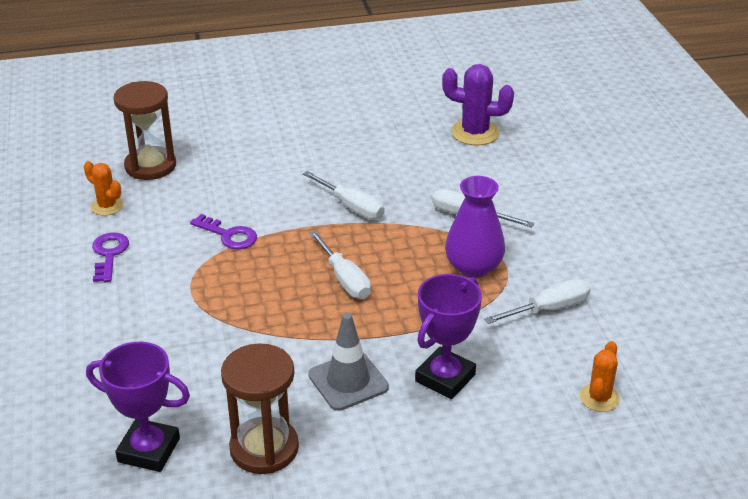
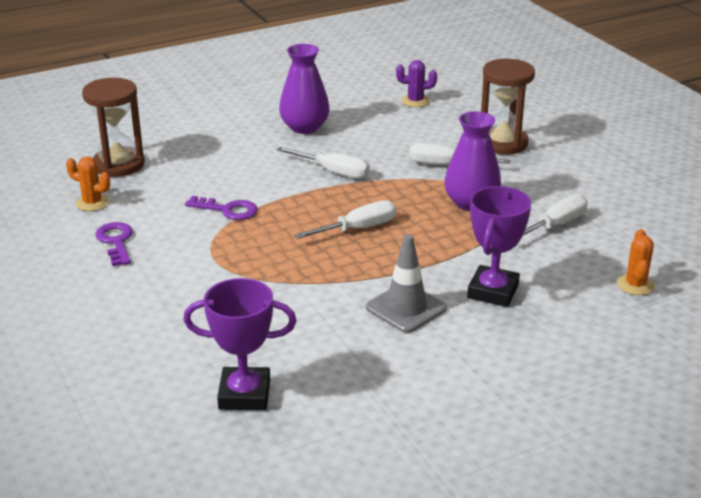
camera: 15 degrees left, 5 degrees down
brown hourglass [221,343,299,474] -> brown hourglass moved to [481,59,535,155]
white screwdriver [309,230,371,299] -> white screwdriver turned 75 degrees counterclockwise [294,200,396,239]
purple cactus [442,64,514,146] -> purple cactus [396,60,437,107], size x0.61
none -> purple vase [279,44,330,134]

